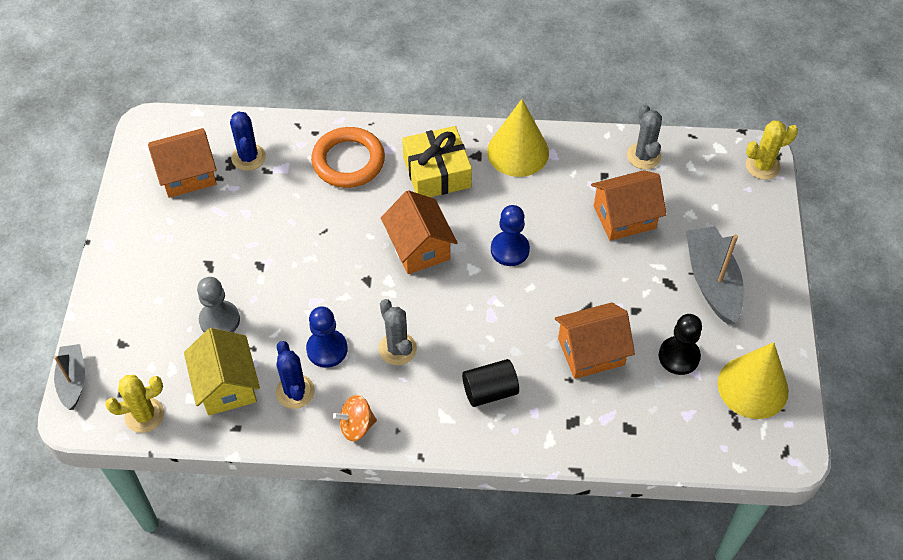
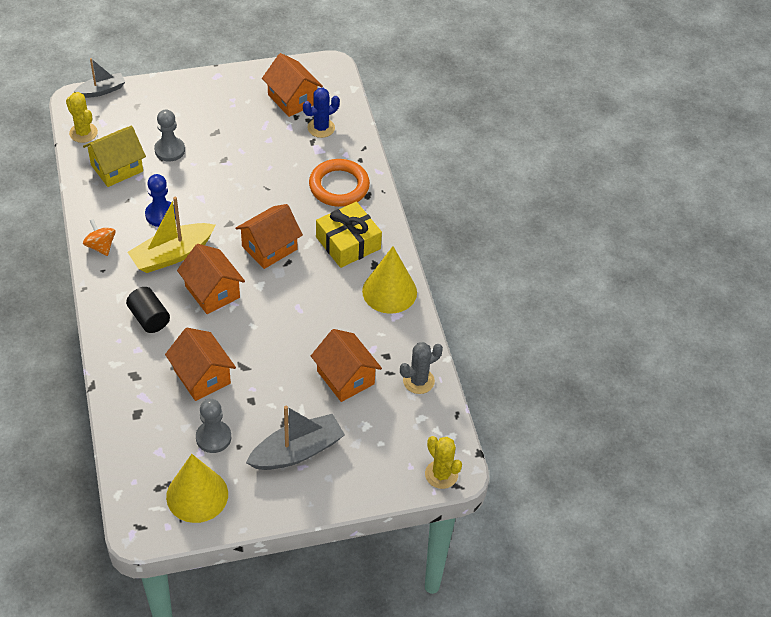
camera: 70 degrees right, 5 degrees down
blue cactus [276,341,315,409] -> none
grey cactus [379,299,417,365] -> yellow boat [128,197,215,273]
blue pawn [491,205,530,266] -> none
black pawn [659,314,702,375] -> grey pawn [196,399,231,453]
none -> orange house [177,244,245,314]

